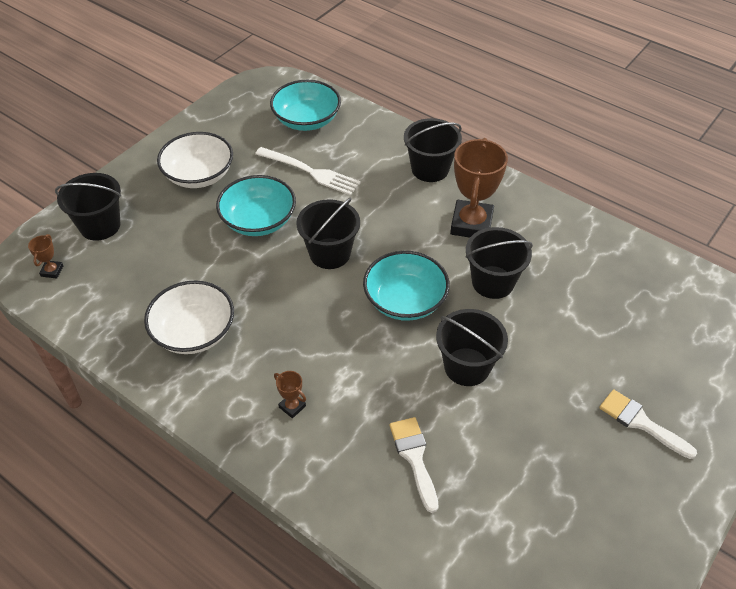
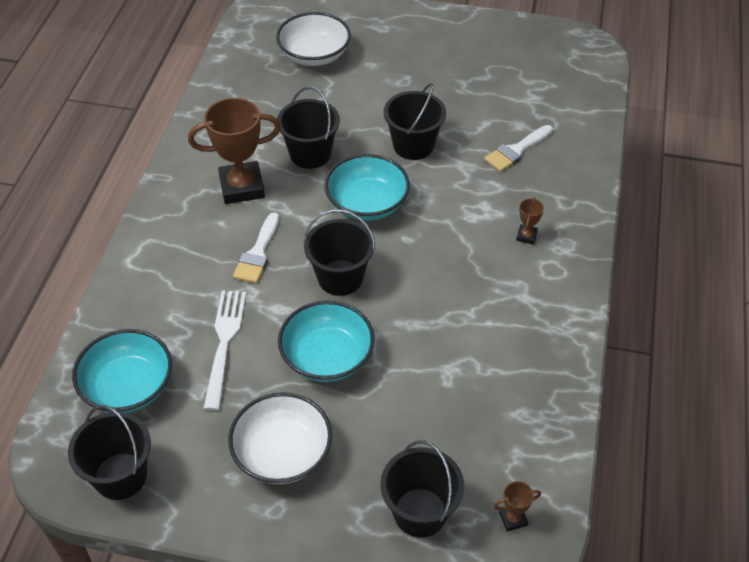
camera: 115 degrees left, 0 degrees up
white bowl [144,280,234,354] -> white bowl moved to [276,12,351,66]
black bucket [404,118,462,182] -> black bucket moved to [68,405,151,500]
white brush [599,389,697,459] -> white brush moved to [233,213,279,283]

